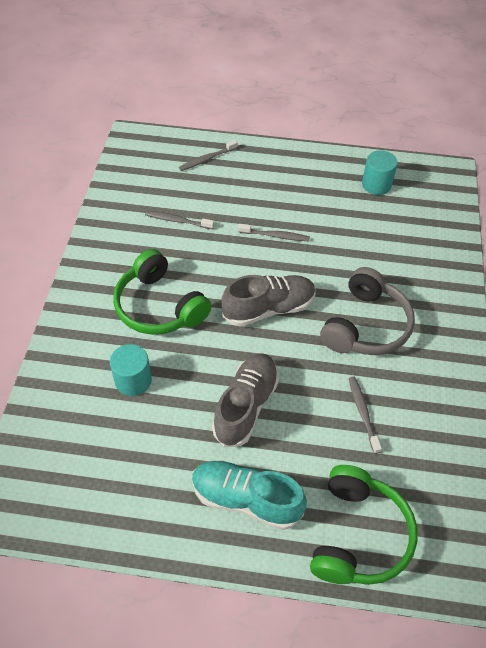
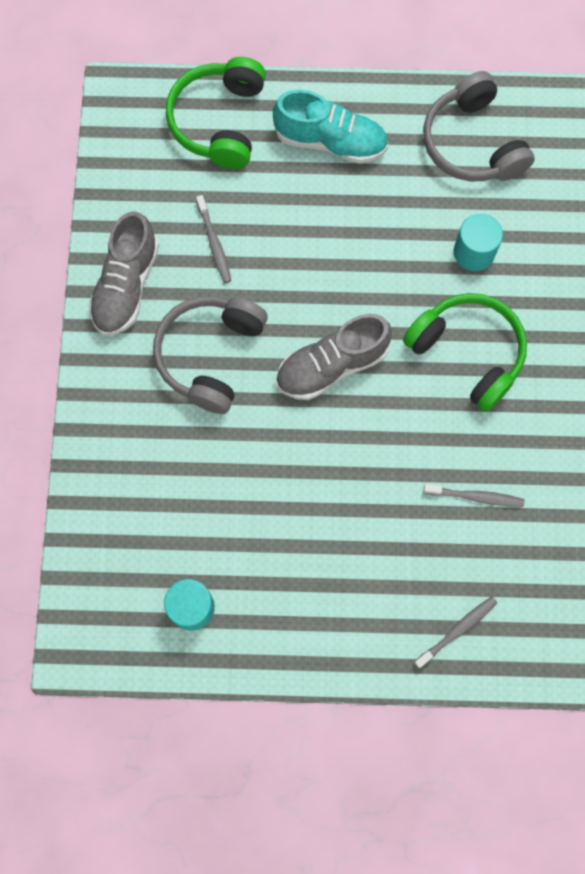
camera: 175 degrees right, 20 degrees up
grey shoe [212,353,279,447] -> grey shoe moved to [88,211,159,336]
grey toothbrush [238,224,310,241] -> none
none -> grey headphones [423,71,535,181]

